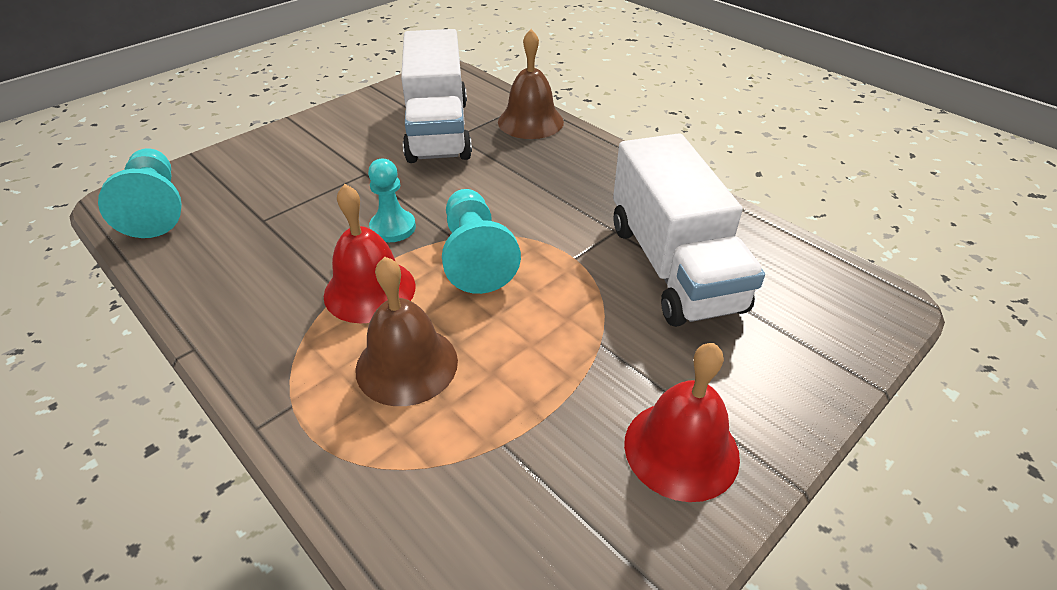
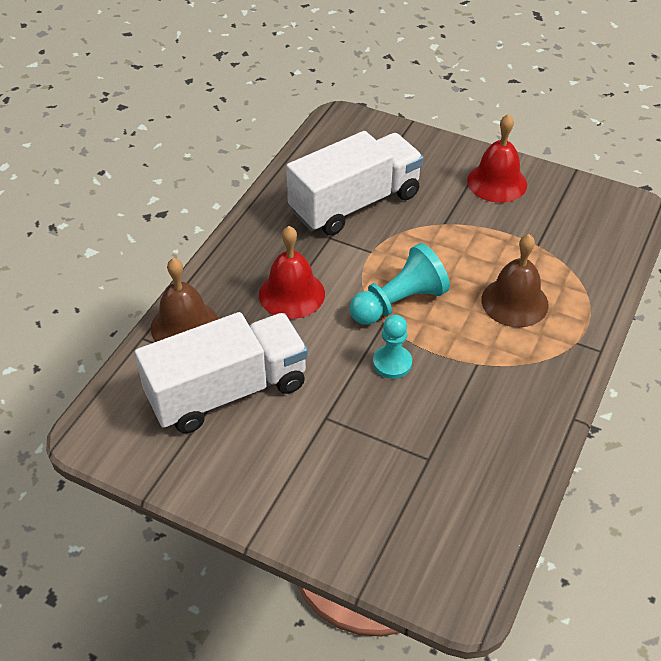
camera: 110 degrees left, 5 degrees up
turquoise pawn [98,148,182,238] -> none
red bell [324,184,416,323] -> red bell moved to [259,226,325,319]

